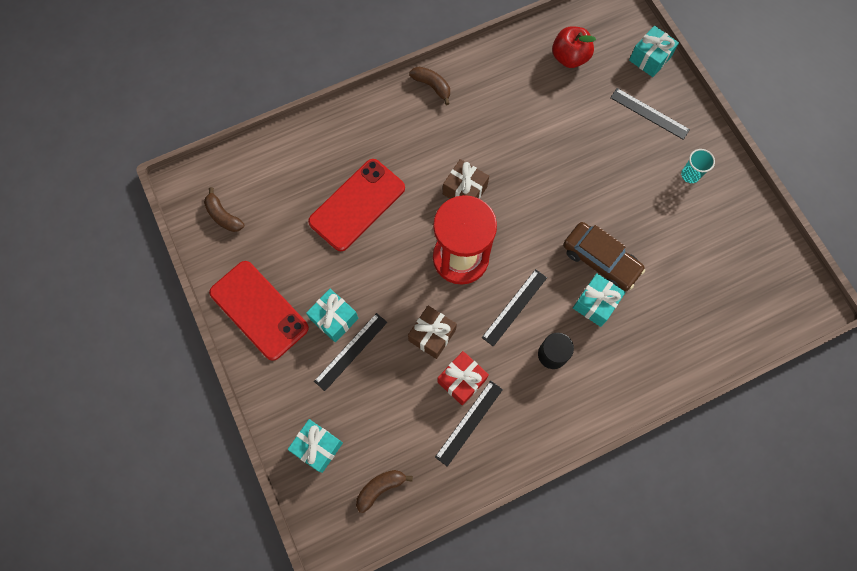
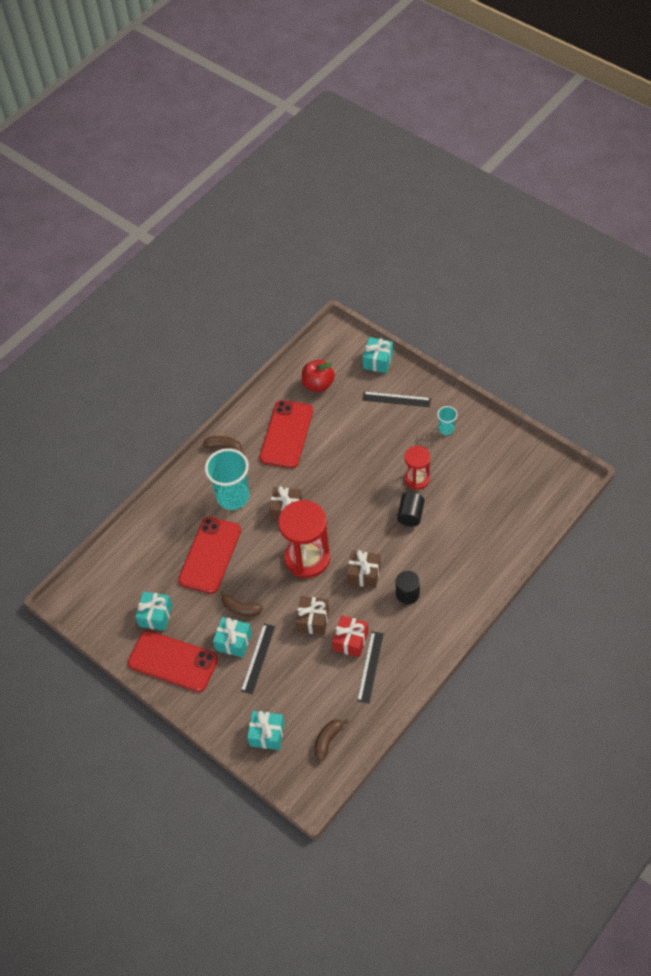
camera: 20 degrees left, 15 degrees down
brown banana [204,187,244,232] -> brown banana moved to [220,591,263,617]
black ruler [482,269,547,347] -> brown gift [347,550,380,588]
brown car [563,222,645,291] -> black cylinder [397,492,424,526]
turquoise gift [573,273,626,327] -> turquoise gift moved to [135,592,172,631]
none -> turquoise cup [205,448,250,510]
none -> red phone [259,400,313,468]
none -> red hourglass [404,446,431,490]

